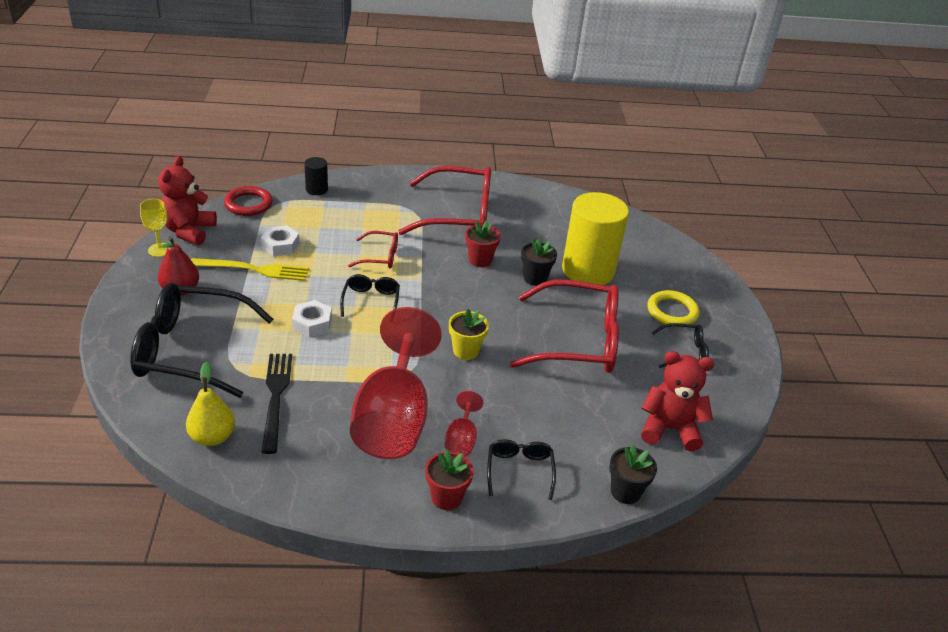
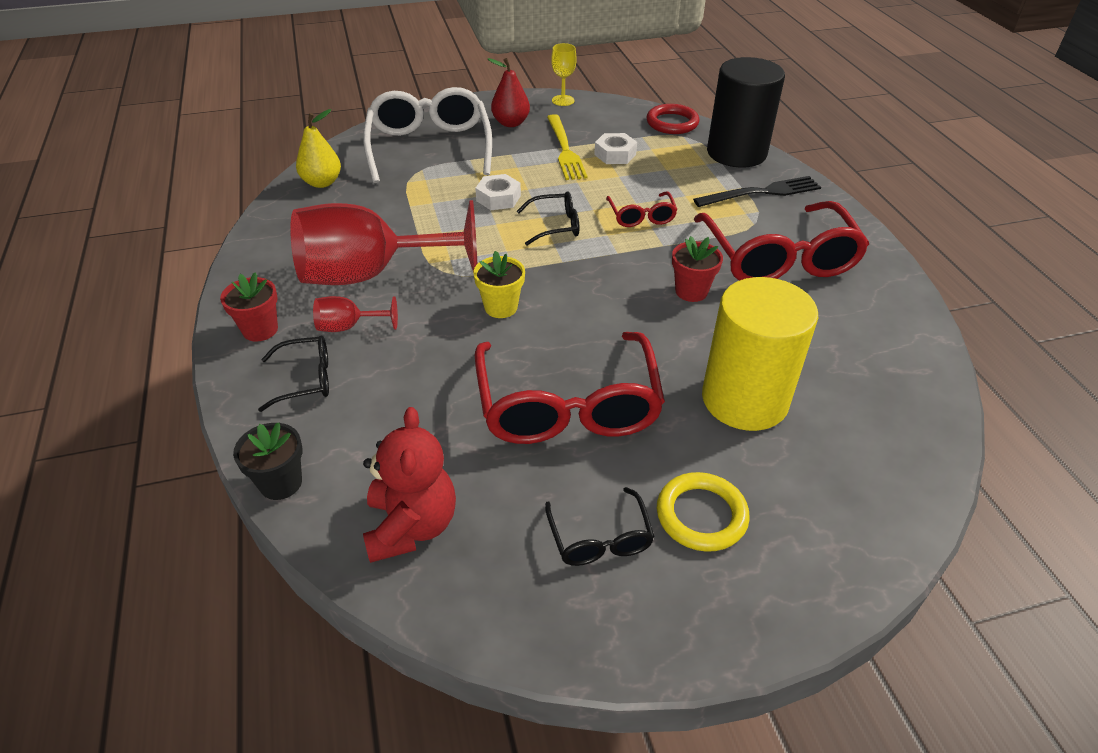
camera: 80 degrees right, 5 degrees up
black glasses [130,283,273,398] -> white glasses [363,87,492,183]
red teddy bear [158,156,217,245] -> none
black fork [261,354,292,454] -> black fork moved to [693,176,821,207]
black cylinder [304,157,328,195] -> black cylinder [707,57,785,168], size x2.24
black flower pot [521,238,557,286] -> none

